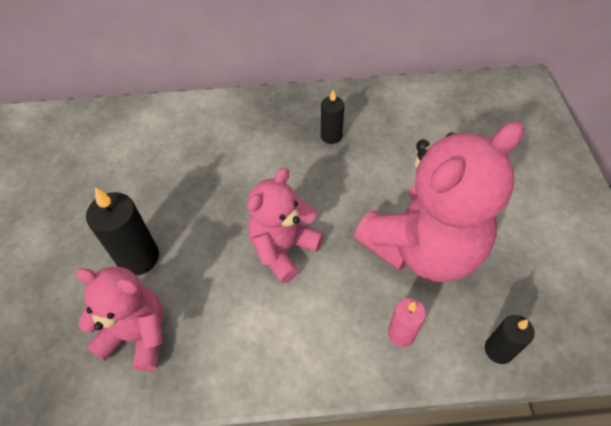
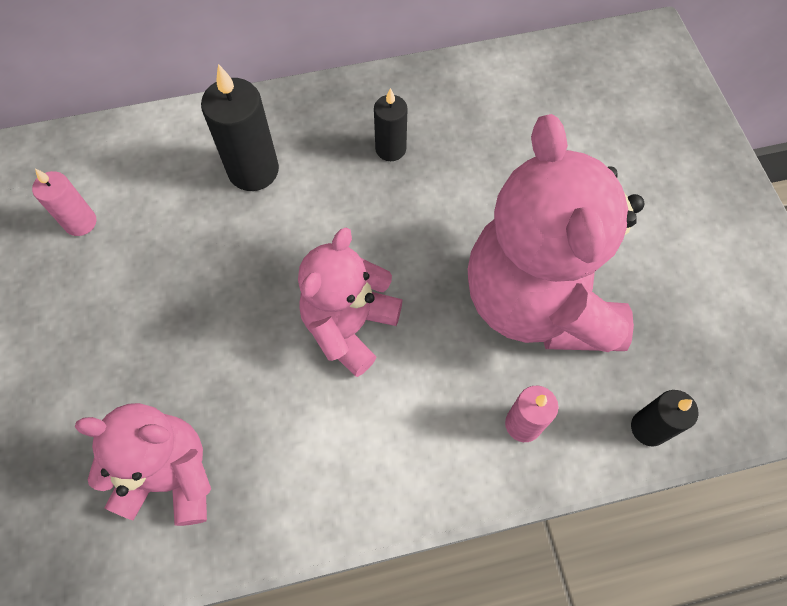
camera: 10 degrees left, 10 degrees up
black candle [86,187,159,275] -> black candle moved to [201,64,279,191]
pink teddy bear [354,121,524,282] -> pink teddy bear turned 120 degrees clockwise [468,114,644,352]
none -> pink candle [32,168,96,236]

